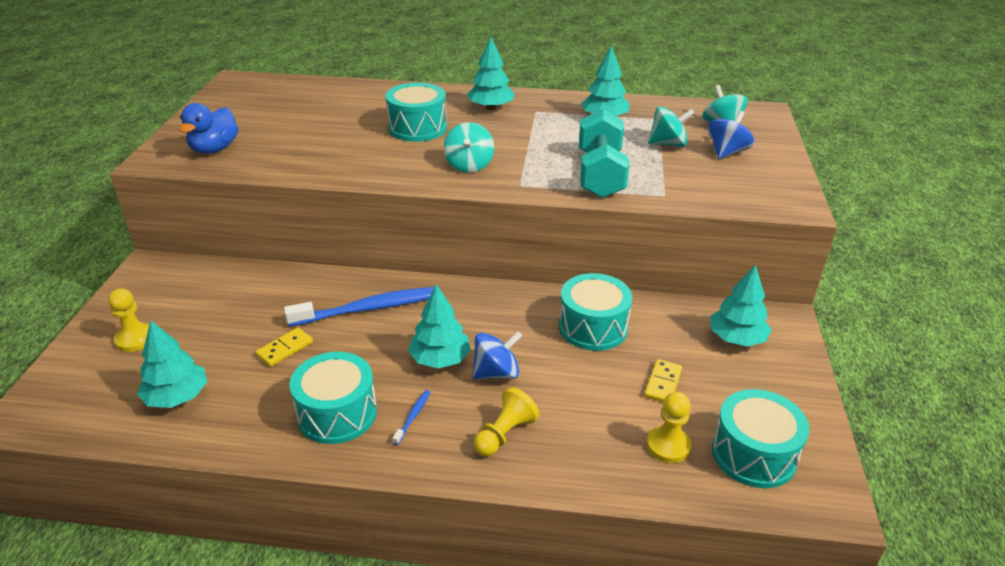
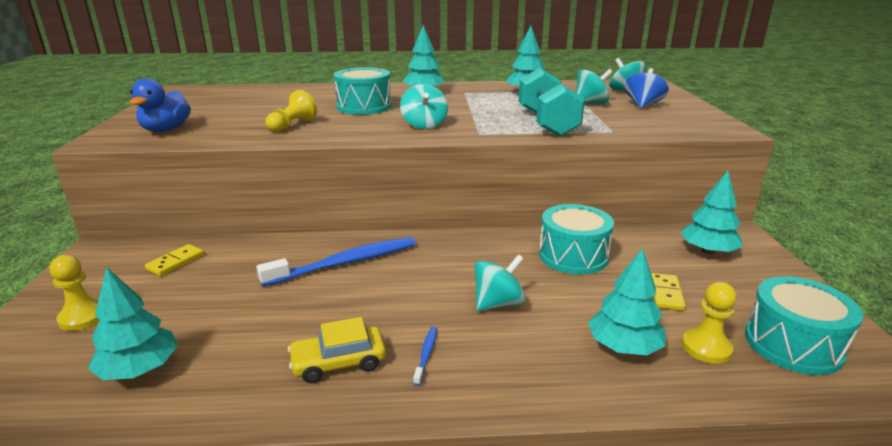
camera: 10 degrees left, 10 degrees down
yellow domino [255,328,313,367] -> yellow domino moved to [145,244,204,276]
turquoise drum [290,352,377,444] -> yellow car [288,317,386,383]
turquoise tree [408,284,471,368] -> turquoise tree moved to [588,248,666,356]
blue spinning top [472,331,522,379] -> turquoise spinning top [475,255,526,311]
yellow pawn [474,387,540,456] -> yellow pawn moved to [265,90,317,132]

